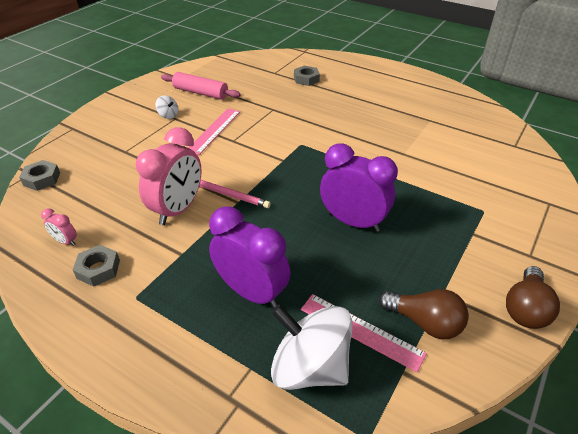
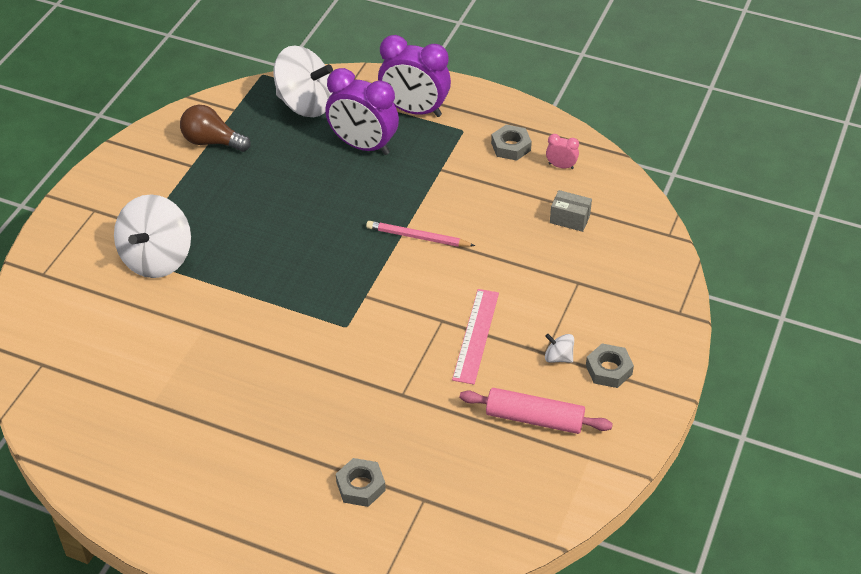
camera: 170 degrees right, 5 degrees up
grey nut [19,160,60,191] -> grey nut moved to [586,344,634,388]
pink clock [136,127,202,225] -> none
pink ruler [301,294,427,372] -> none
purple clock [320,143,398,232] -> purple clock moved to [378,35,451,117]
brown light bulb [506,266,560,329] -> none
none -> white spinning top [114,195,191,278]
none -> grey box [550,190,592,232]

